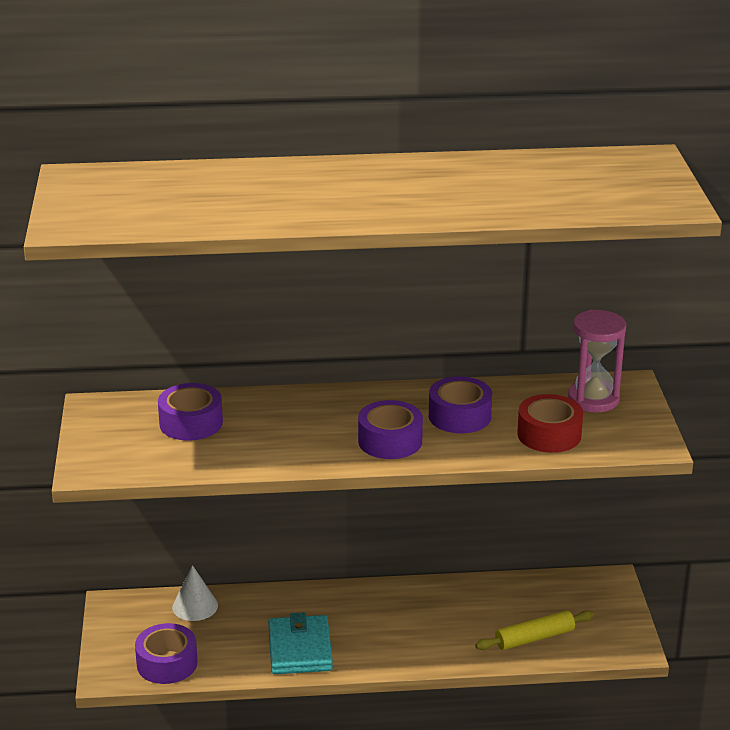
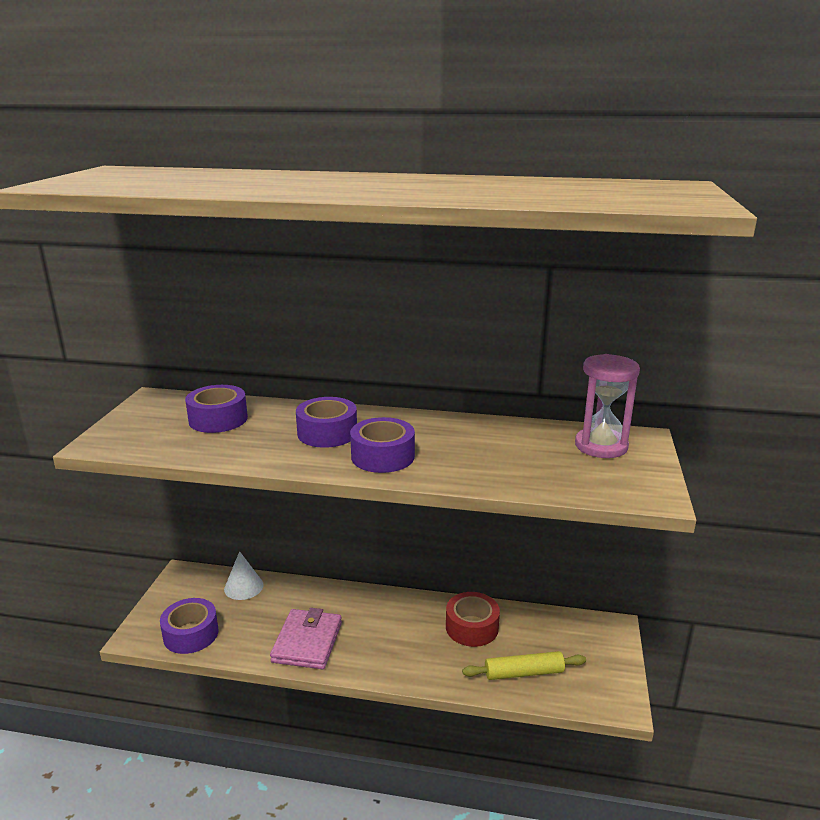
camera: 15 degrees right, 5 degrees down
turquoise wallet [268,612,333,674] -> pink wallet [270,608,342,669]
purple tape [429,376,492,434] -> purple tape moved to [296,397,357,448]
red tape [517,394,583,453] -> red tape moved to [446,592,500,647]

